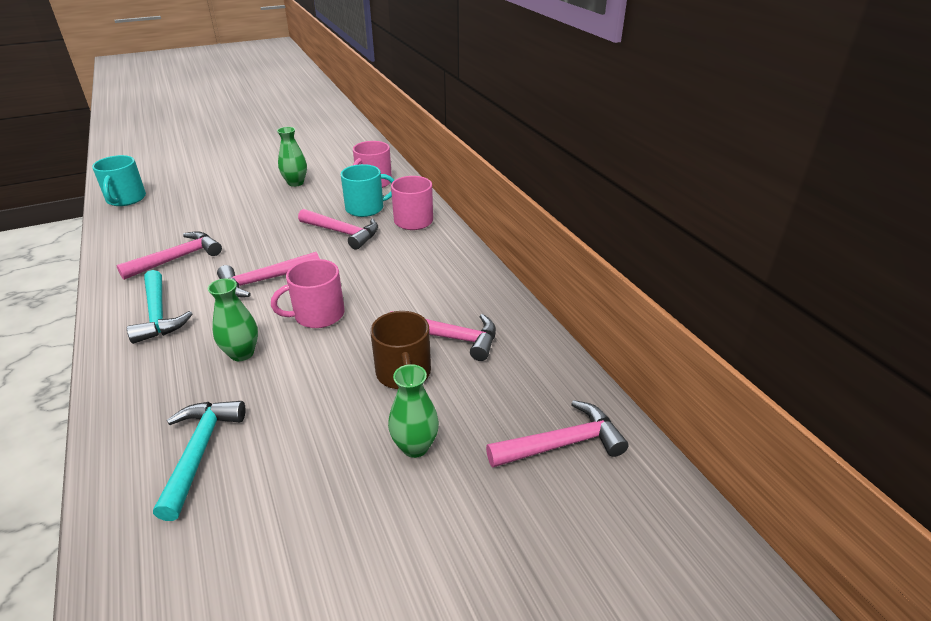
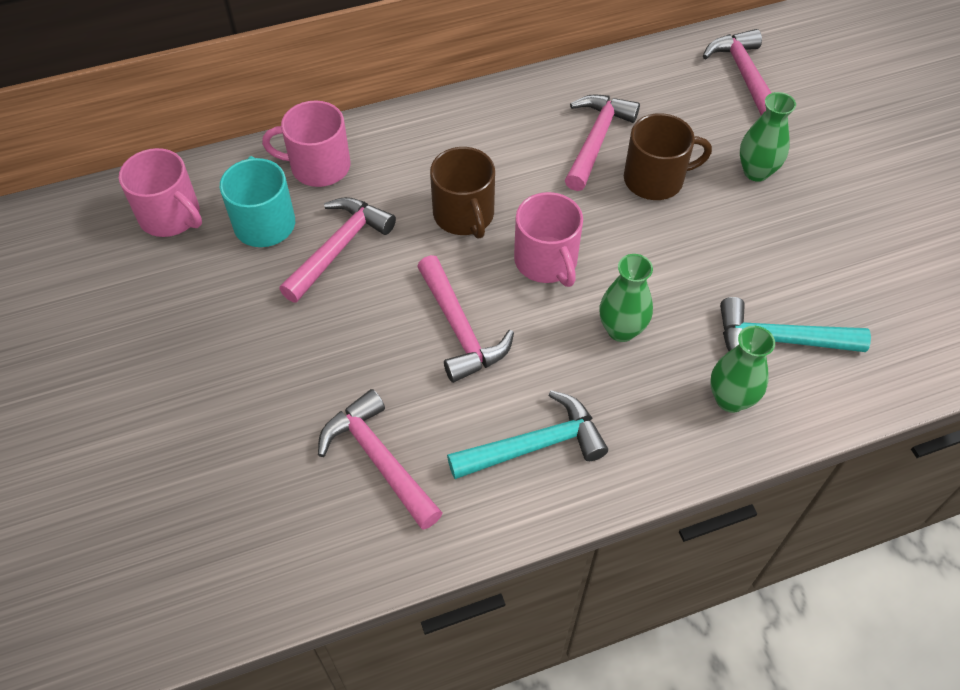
camera: 85 degrees left, 20 degrees up
turquoise mug [92,155,146,206] -> none
green vase [277,127,307,187] -> green vase moved to [710,326,775,413]
none -> brown mug [430,147,495,239]

